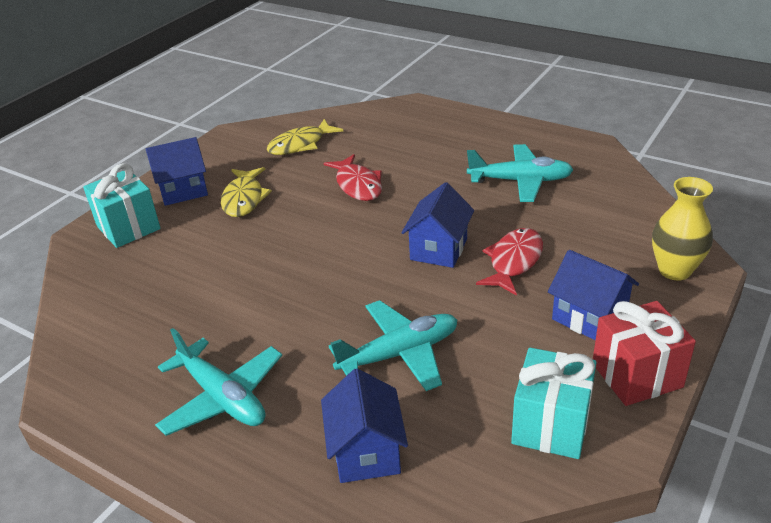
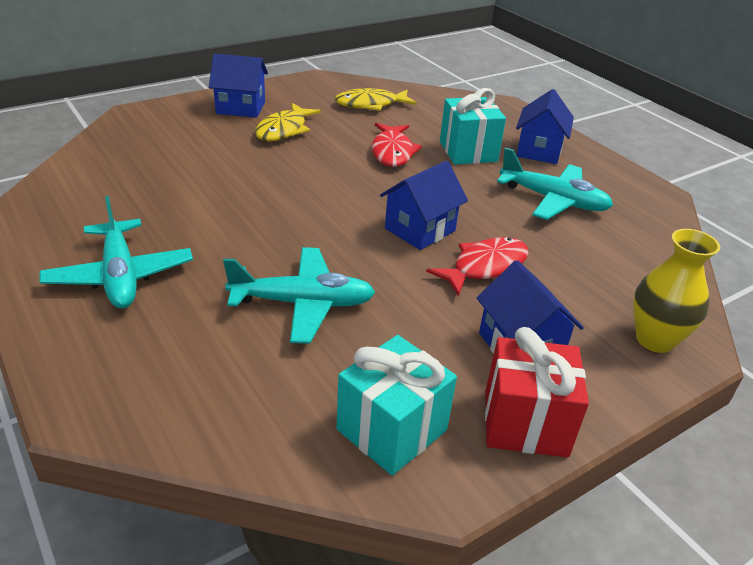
camera: 20 degrees right, 0 degrees up
turquoise gift [83,163,161,248] -> turquoise gift moved to [440,88,506,164]
blue house [321,368,408,483] -> blue house moved to [516,89,574,164]

